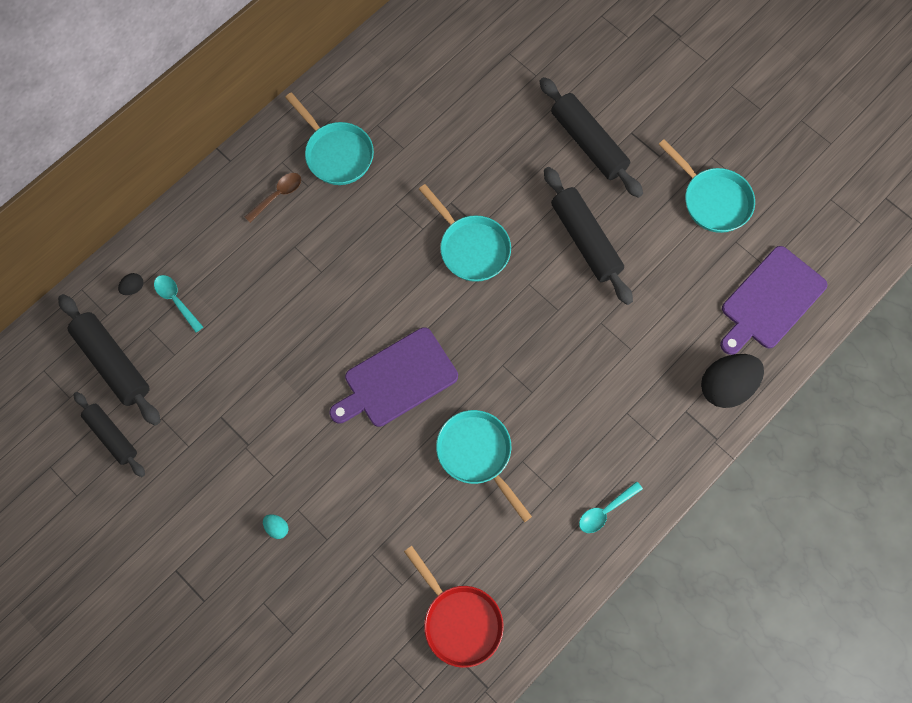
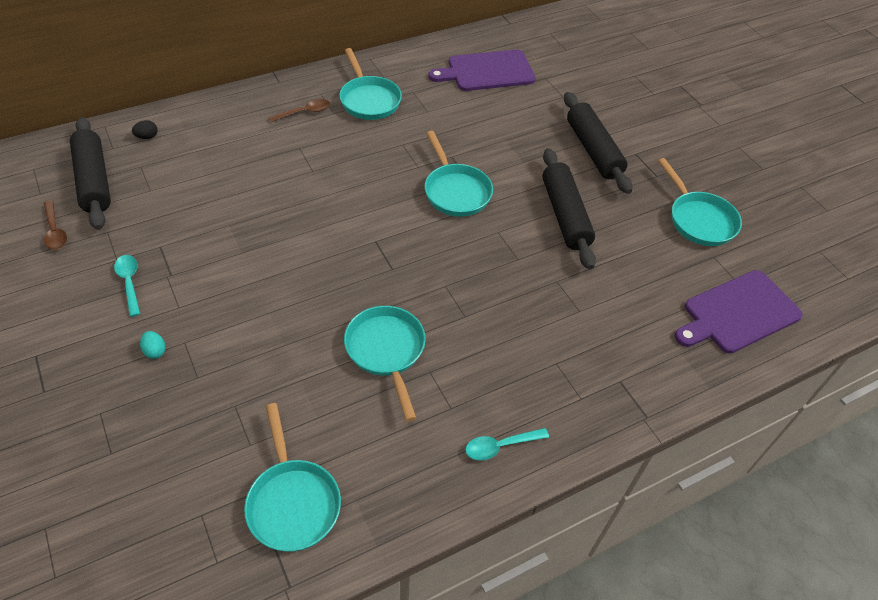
camera: 15 degrees right, 20 degrees down
black rolling pin [73,392,145,477] -> brown spoon [44,201,67,250]
turquoise spoon [154,275,203,332] -> turquoise spoon moved to [114,255,140,317]
purple cutting board [330,327,458,427] -> purple cutting board moved to [428,50,536,91]
red pan [404,546,504,668] -> turquoise pan [244,403,341,552]
black egg [701,354,764,408] -> none

